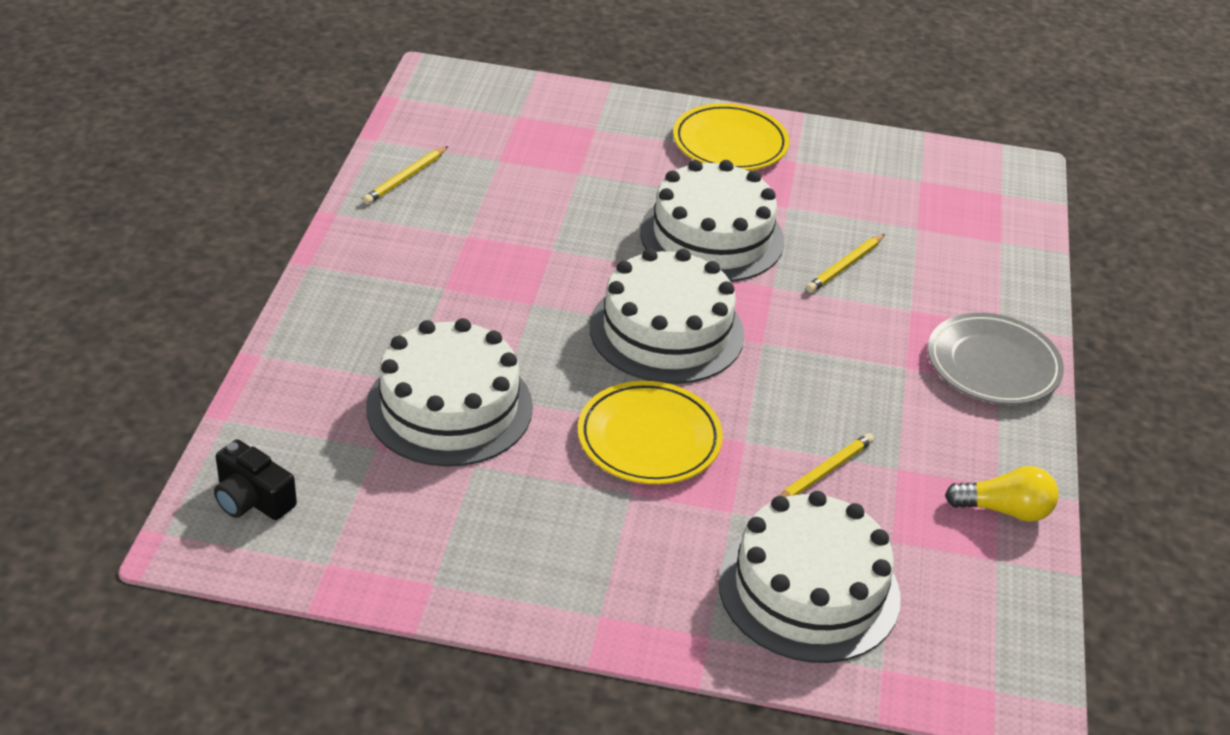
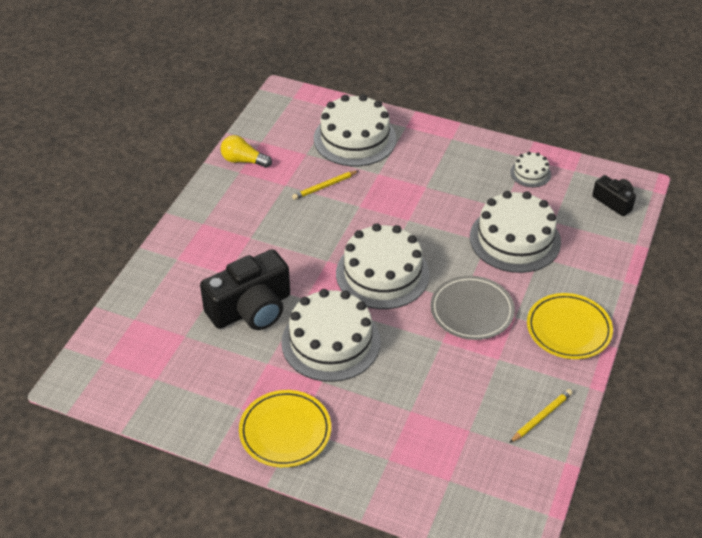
camera: 165 degrees left, 5 degrees up
yellow plate [578,381,723,484] -> yellow plate moved to [527,293,613,359]
yellow pencil [806,234,885,293] -> black camera [200,249,290,330]
grey plate [928,313,1064,405] -> grey plate moved to [430,276,515,340]
none -> white cake [510,152,551,187]

